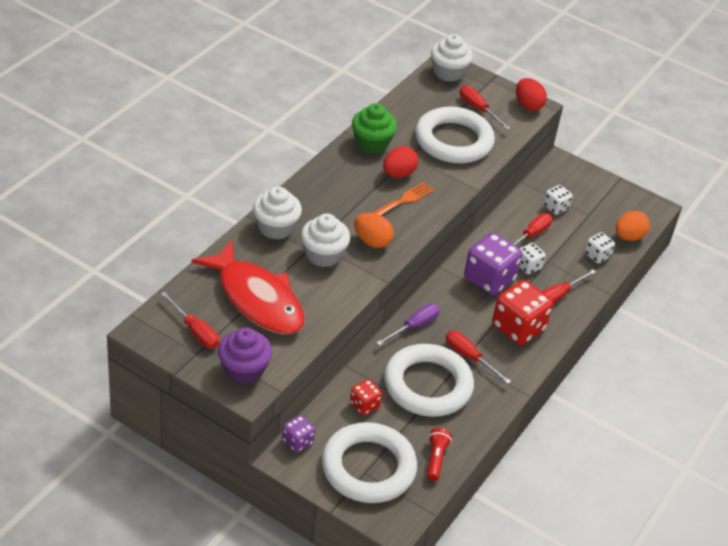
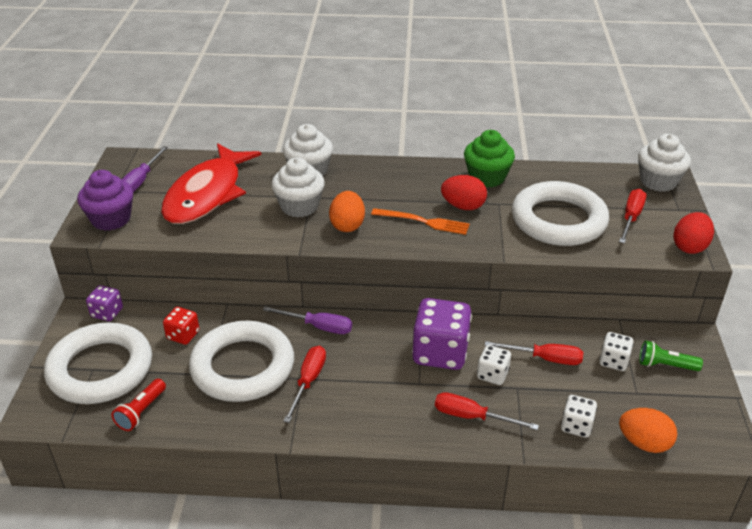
camera: 65 degrees right, 5 degrees down
red screwdriver [161,292,219,349] -> purple screwdriver [122,146,168,192]
red flashlight [427,428,452,481] -> red flashlight turned 135 degrees clockwise [112,379,166,431]
red dice [492,280,553,345] -> none
none -> green flashlight [639,341,703,371]

